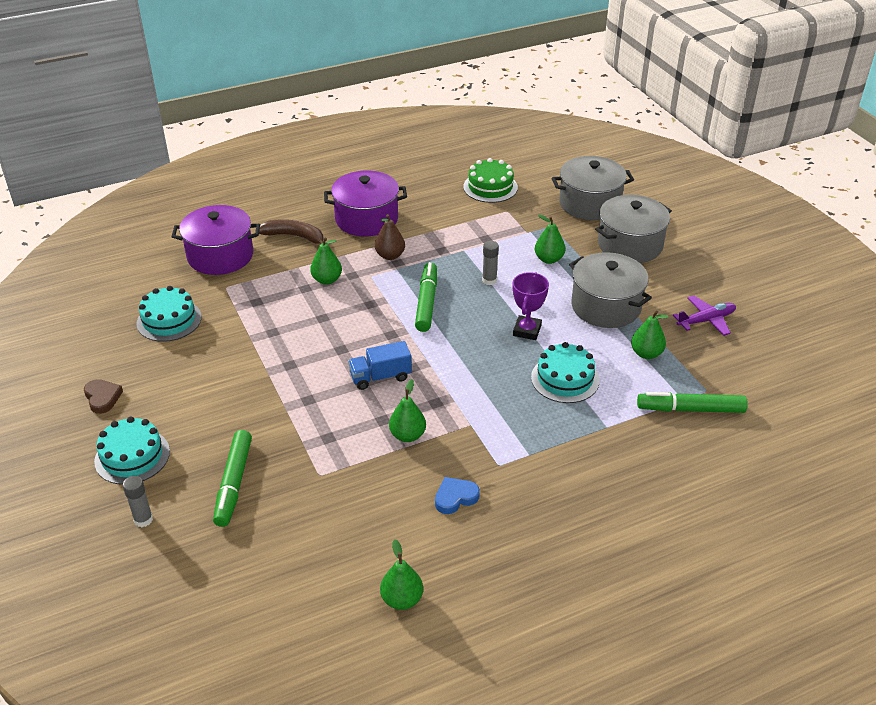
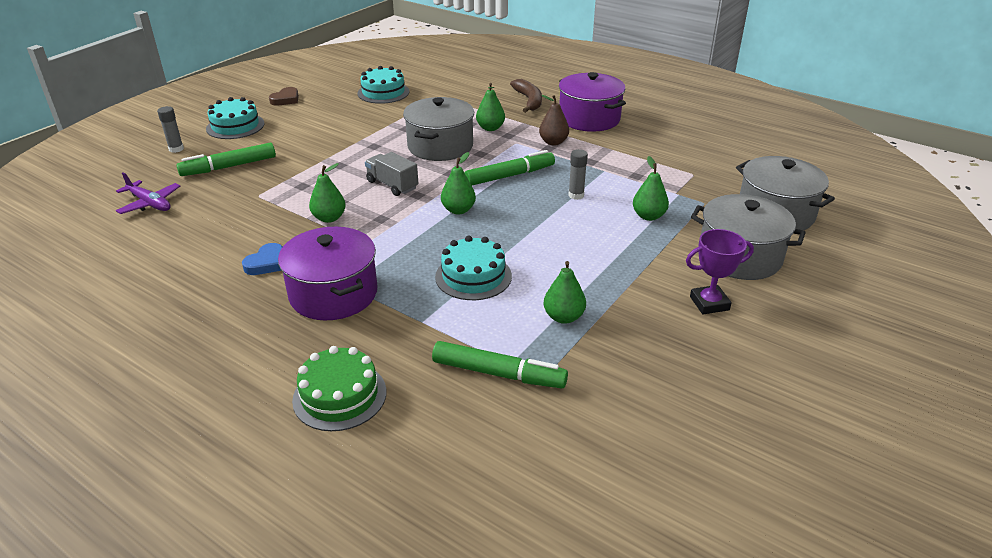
camera: 60 degrees right, 5 degrees down
purple pot [171,205,260,275] -> purple pot moved to [278,227,378,320]
blue truck [348,341,412,390] -> grey truck [365,152,418,196]
green pear [380,539,423,610] -> green pear moved to [441,152,476,214]
blue heart [435,477,480,514] -> blue heart turned 90 degrees clockwise [242,243,283,275]
green cake [463,158,518,203] -> green cake moved to [292,346,386,431]
purple trophy [513,272,549,340] -> purple trophy moved to [686,229,754,314]
grey pot [569,252,652,328] -> grey pot moved to [403,97,474,161]
green marker [637,392,748,413] -> green marker turned 135 degrees clockwise [432,341,568,388]
purple plane [673,296,736,336] -> purple plane moved to [116,172,180,214]

